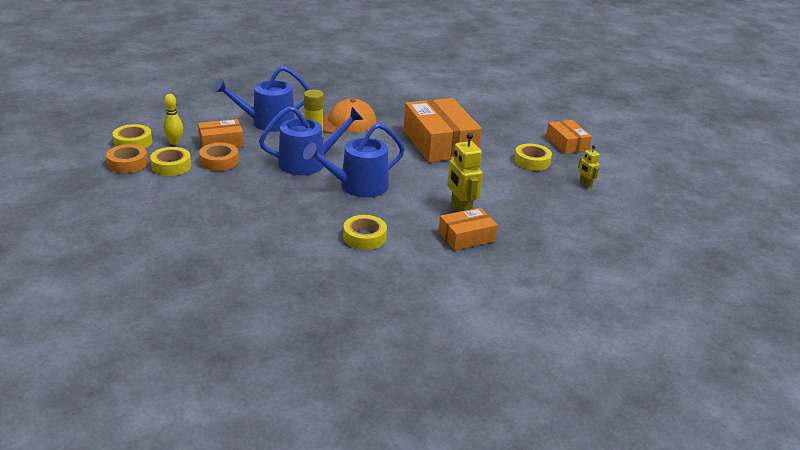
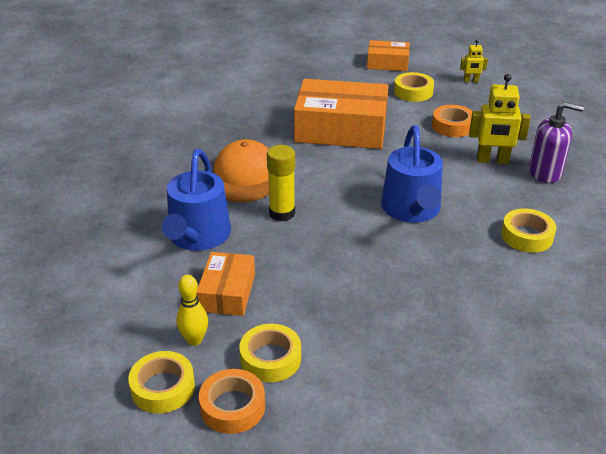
camera: 60 degrees left, 5 degrees up
orange tape [199,143,239,171] -> orange tape moved to [432,105,473,137]
blue watering can [259,106,363,175] -> none
orange box [439,208,498,251] -> purple soap dispenser [529,102,584,183]

